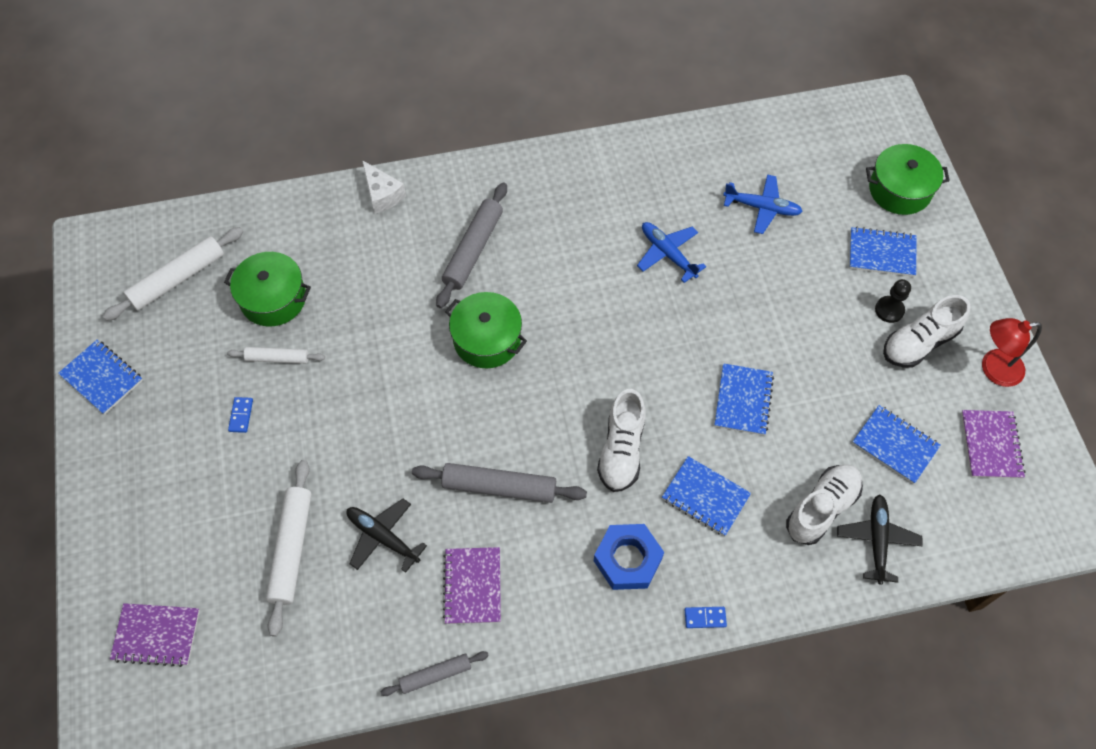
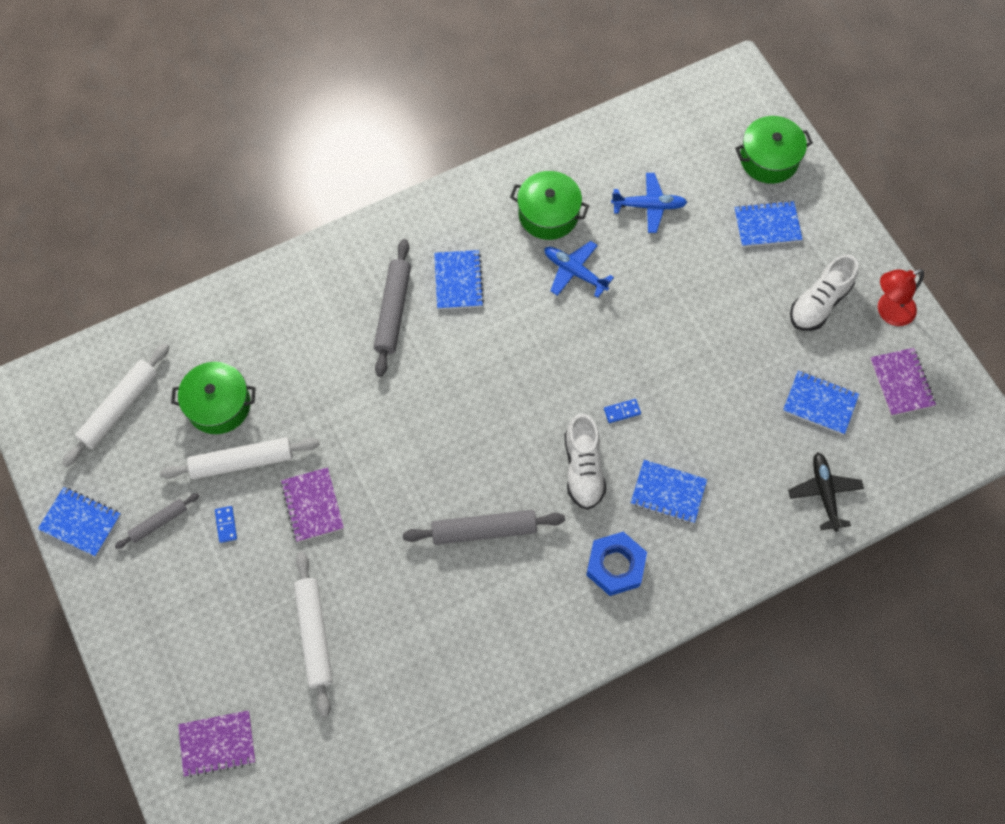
camera: 15 degrees left, 5 degrees up
white rolling pin [227,347,325,364] -> white rolling pin [160,437,320,479], size x1.69
black plane [346,499,427,573] -> none
white cheese [362,160,406,214] -> none
grey rolling pin [381,651,489,696] -> grey rolling pin moved to [115,493,200,549]
purple notebook [443,547,501,624] -> purple notebook moved to [281,467,344,542]
green pot [445,292,527,368] -> green pot moved to [510,171,589,240]
blue domino [685,607,727,628] -> blue domino moved to [604,399,641,423]
blue notebook [714,363,774,436] -> blue notebook moved to [434,250,484,310]
white shoe [786,464,863,545] -> none
black pawn [875,279,911,323] -> none

